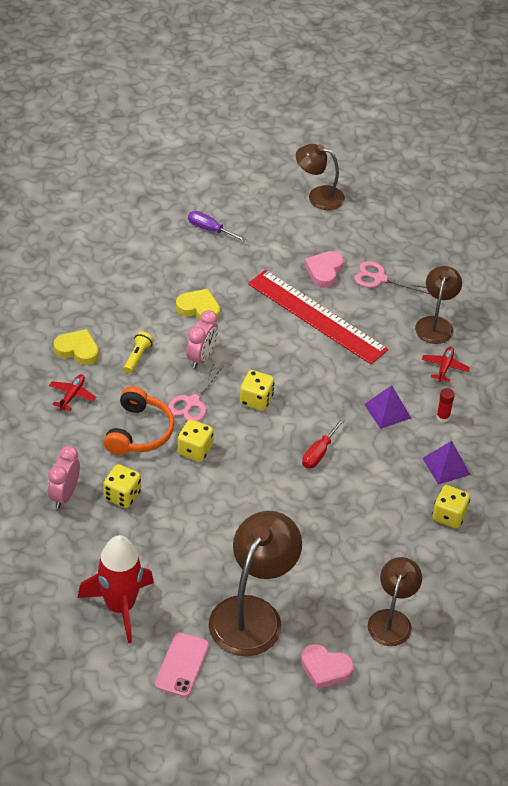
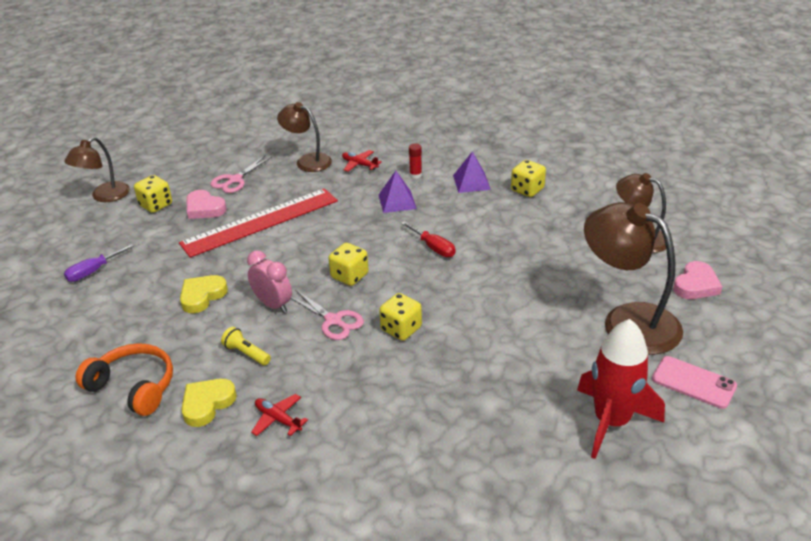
camera: 70 degrees left, 10 degrees down
pink clock [48,446,80,508] -> none
yellow dice [103,464,141,508] -> yellow dice moved to [134,175,172,213]
orange headphones [104,386,174,455] -> orange headphones moved to [75,343,173,416]

